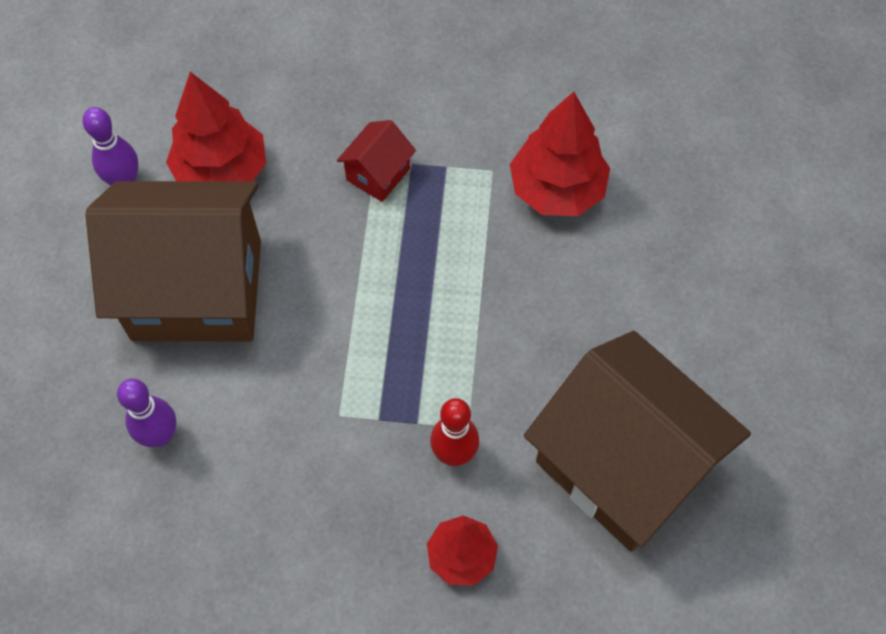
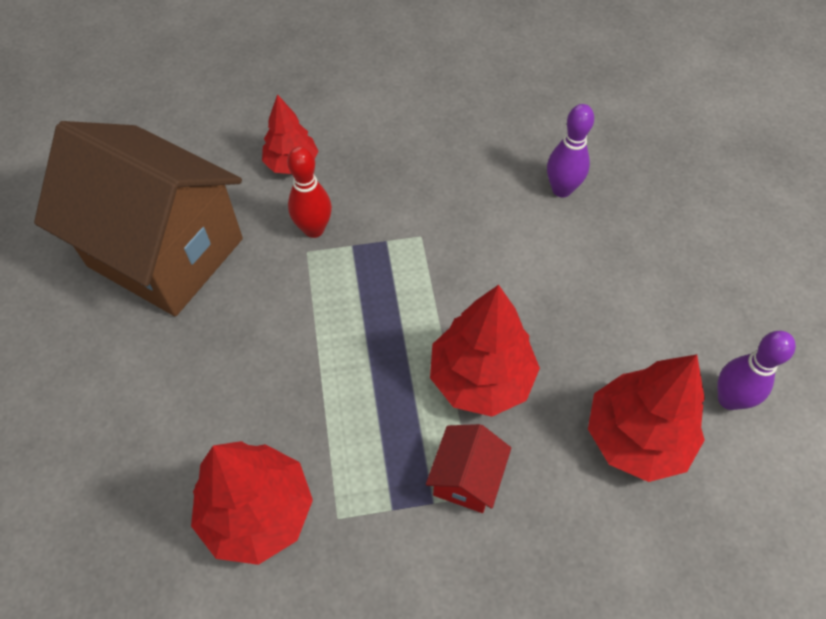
camera: 165 degrees right, 5 degrees down
brown house [85,181,261,342] -> none
none -> red tree [430,285,540,417]

